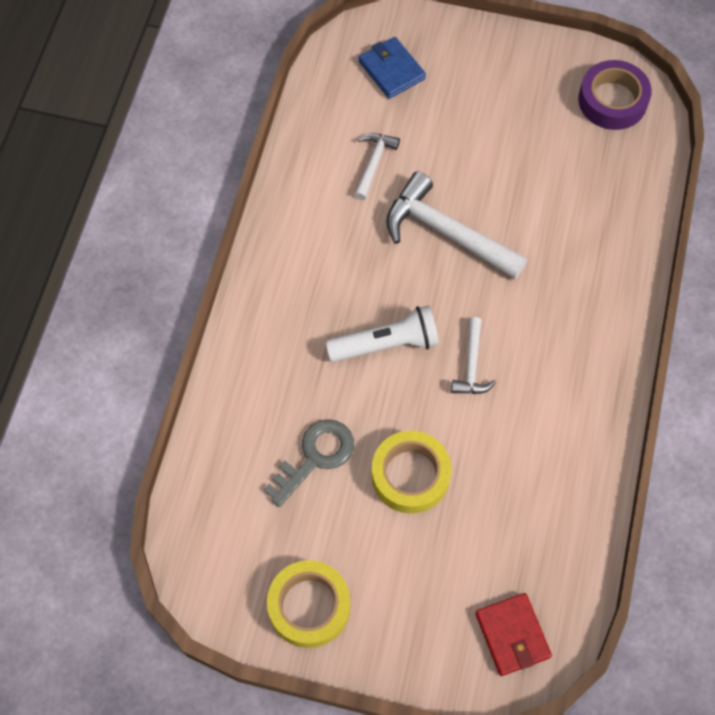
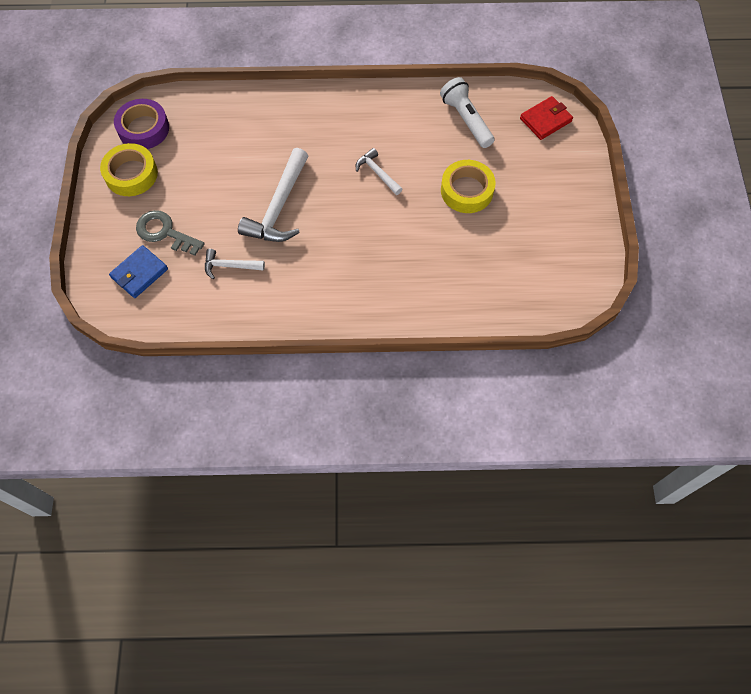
camera: 105 degrees left, 0 degrees up
grey key [264,419,354,507] -> grey key moved to [136,210,205,256]
yellow tape [267,560,350,648] -> yellow tape moved to [100,143,158,196]
white flashlight [326,305,439,362] -> white flashlight moved to [440,77,495,148]
white hammer [451,317,496,394] -> white hammer turned 120 degrees counterclockwise [356,148,402,195]

